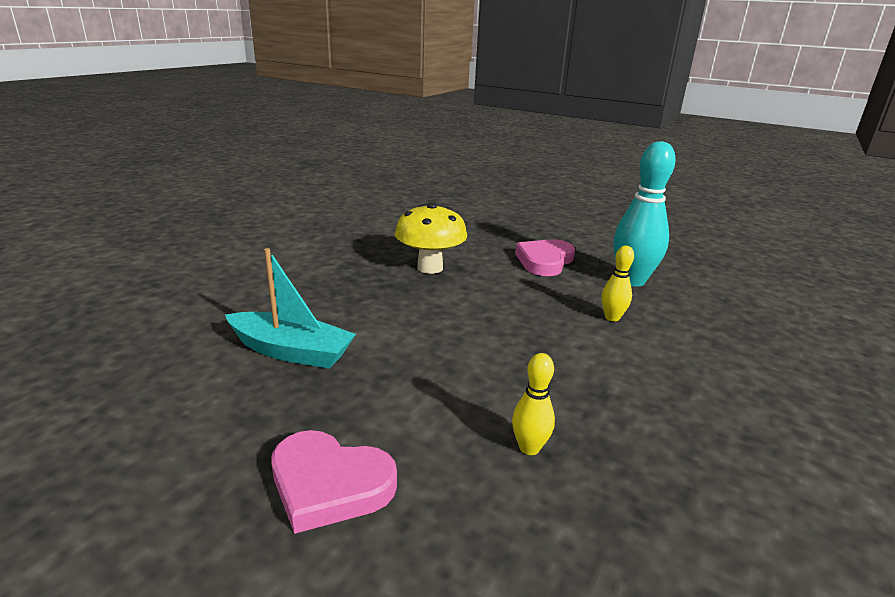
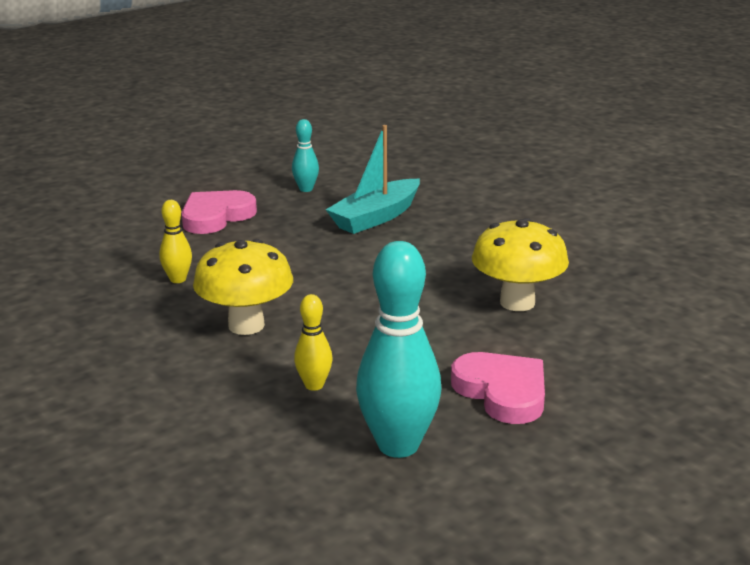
camera: 115 degrees right, 0 degrees up
none -> yellow mushroom [193,239,293,335]
none -> turquoise bowling pin [292,119,319,192]

